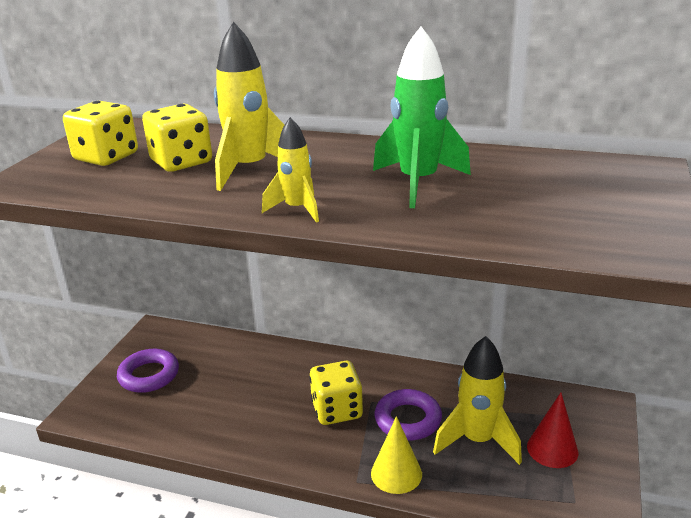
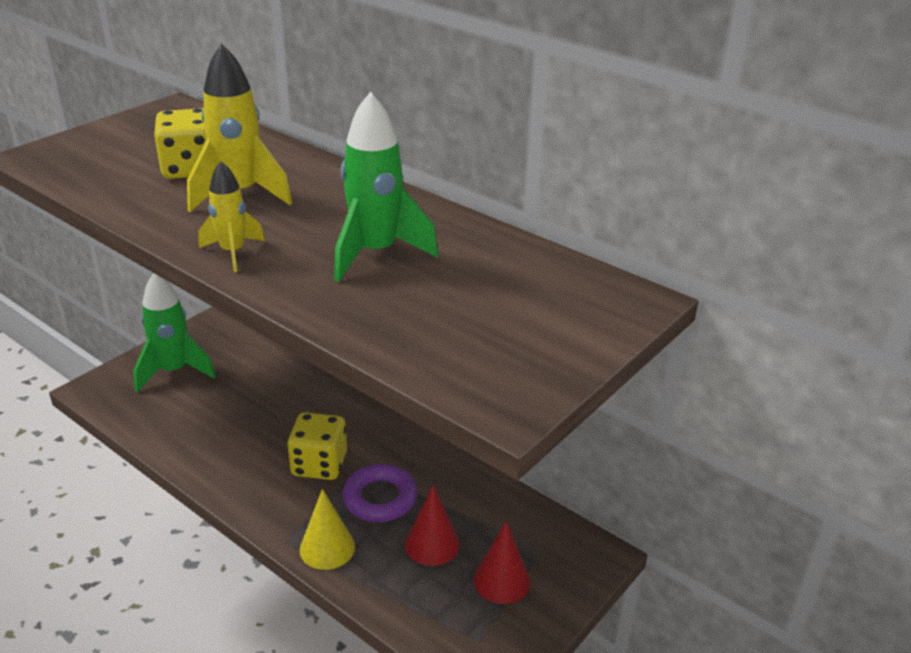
camera: 20 degrees right, 5 degrees up
yellow dice [63,101,138,166] -> none
purple ring [117,349,179,393] -> green rocket [133,273,216,393]
yellow rocket [433,336,522,465] -> red cone [405,486,460,566]

